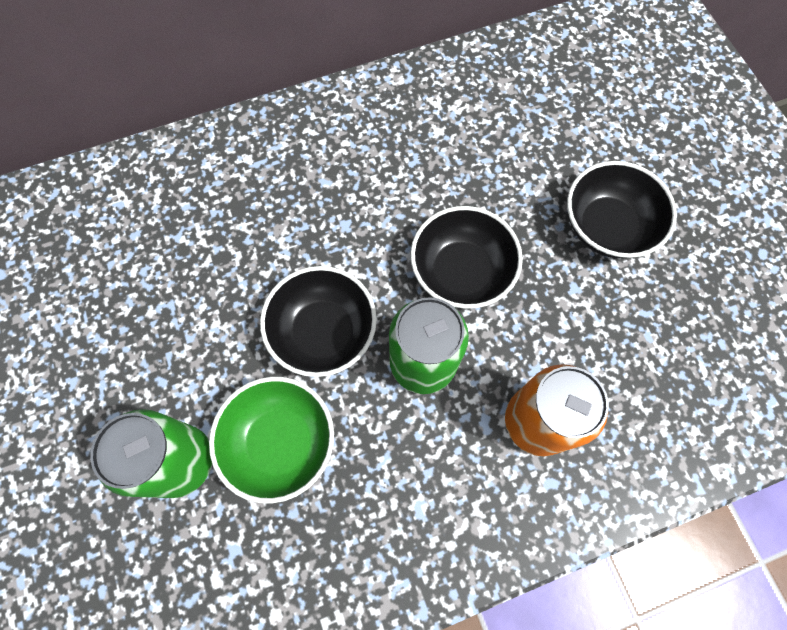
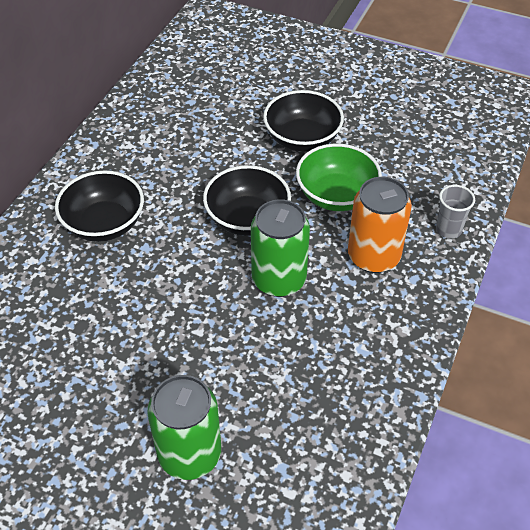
camera: 45 degrees left, 20 degrees down
green bowl [209,377,334,504] -> green bowl moved to [296,144,382,211]
black bowl [260,266,377,377] -> black bowl moved to [55,170,144,242]
none -> grey cup [436,185,475,239]

